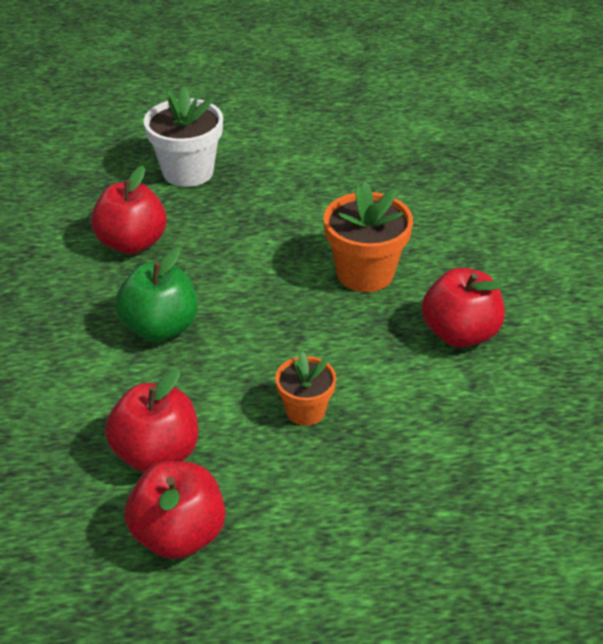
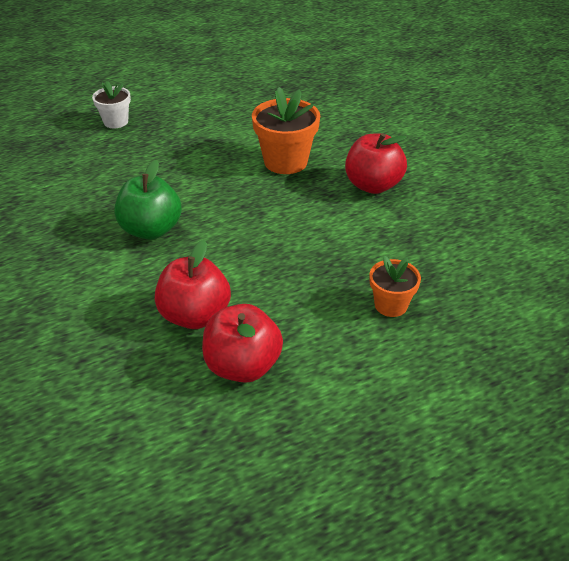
camera: 20 degrees left, 0 degrees up
red apple [91,166,167,254] -> none
white flower pot [144,87,223,187] -> white flower pot [92,81,131,128], size x0.60
orange flower pot [275,351,336,426] -> orange flower pot moved to [369,256,421,317]

